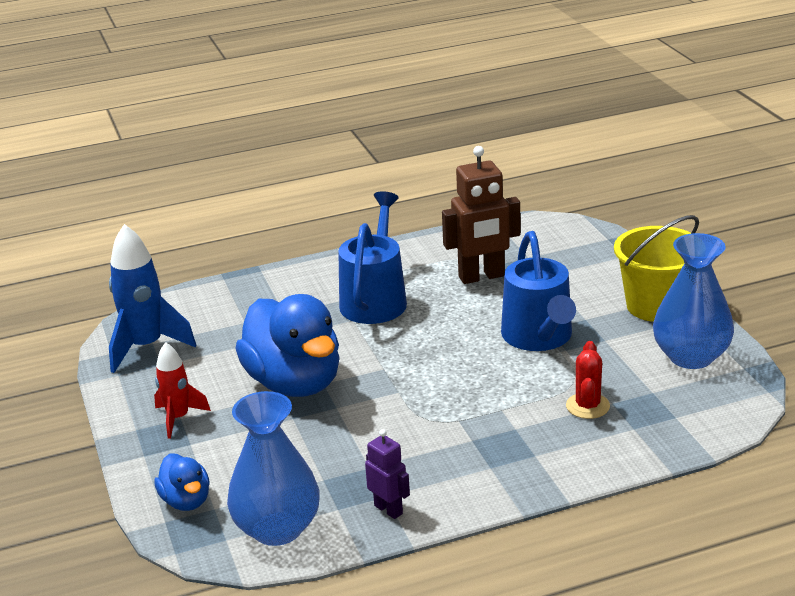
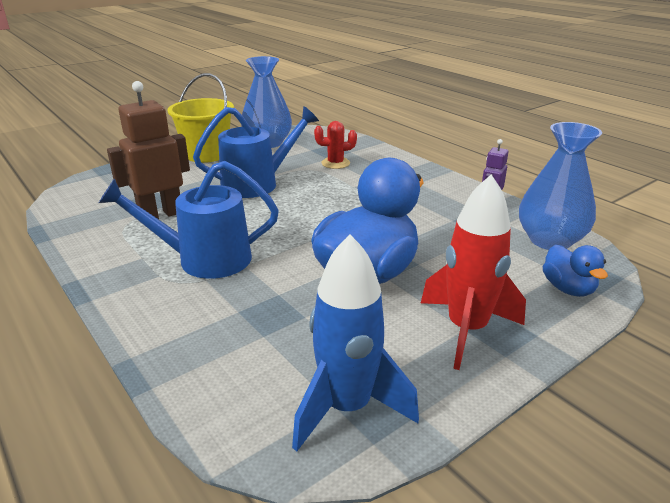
camera: 110 degrees left, 0 degrees up
red rocket [154,342,211,439] -> red rocket [421,174,526,370], size x1.66
blue duck [154,453,210,511] -> blue duck turned 120 degrees clockwise [543,244,608,297]
brown robot [442,146,520,284] -> brown robot turned 90 degrees counterclockwise [107,81,190,219]

